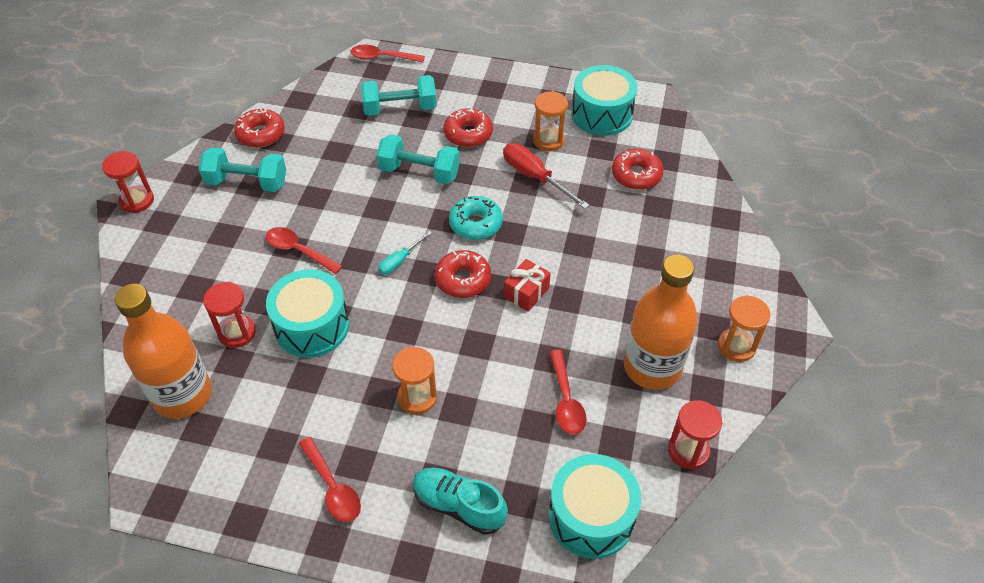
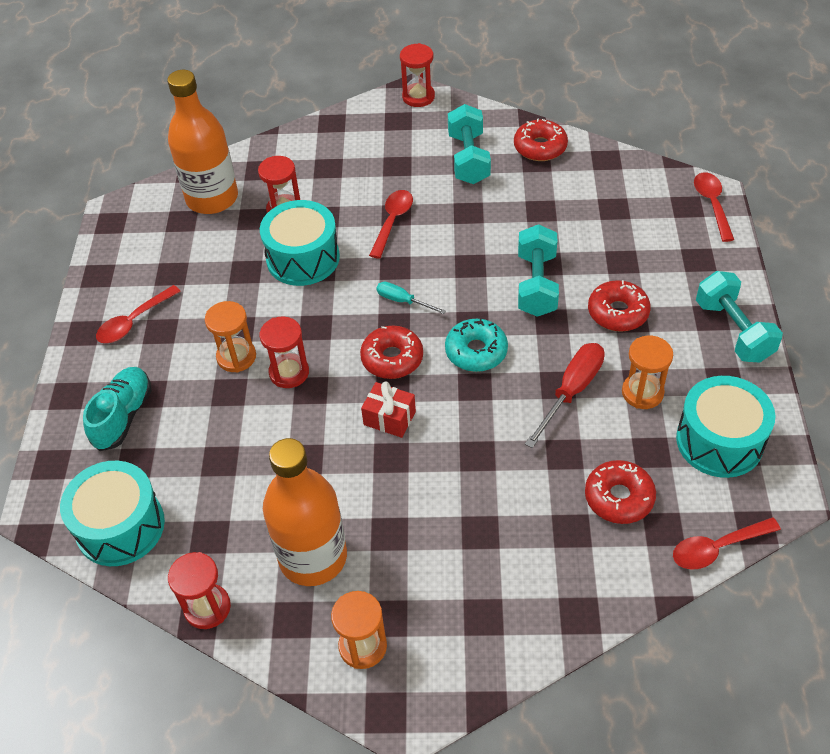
camera: 80 degrees right, 0 degrees up
turquoise dumbbell [361,75,437,116] -> turquoise dumbbell moved to [696,271,783,362]
red spoon [549,350,587,435] -> red spoon moved to [673,517,781,569]
none -> red hourglass [259,316,309,388]

